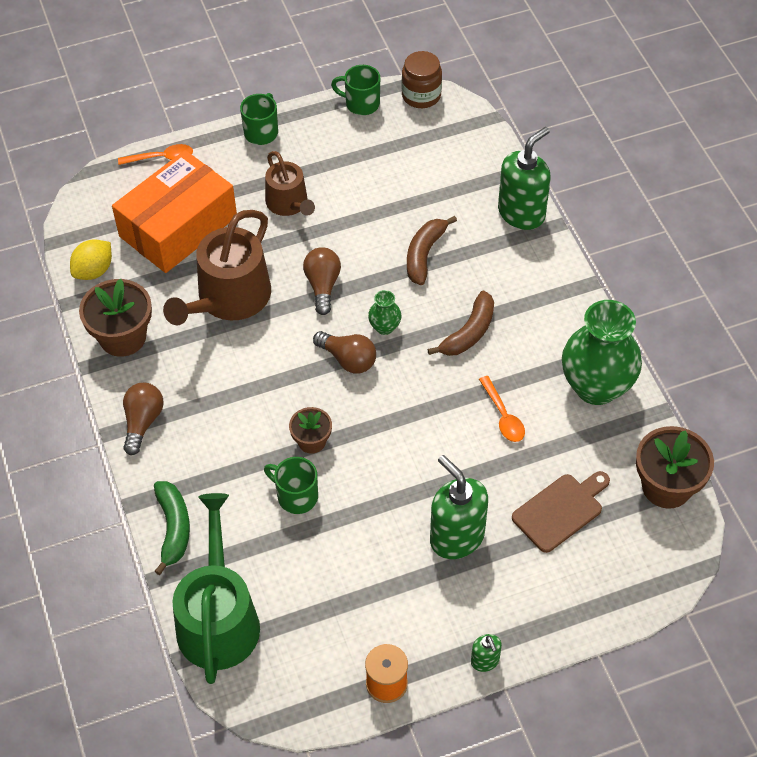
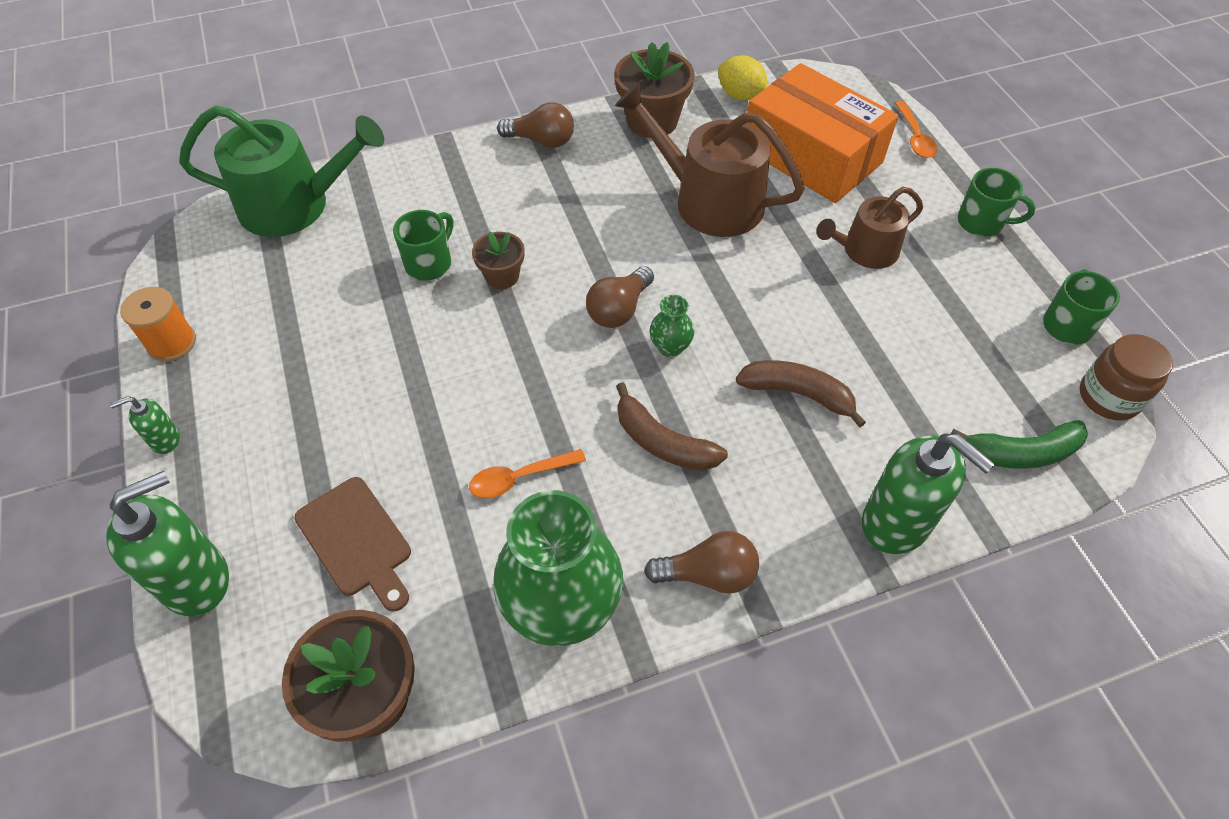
camera: 90 degrees right, 0 degrees up
green banana [154,481,190,575] -> green banana moved to [951,420,1088,469]
brown light bulb [303,247,341,315] -> brown light bulb moved to [644,531,759,594]
green soap dispenser [430,455,488,559] -> green soap dispenser moved to [106,471,229,616]

